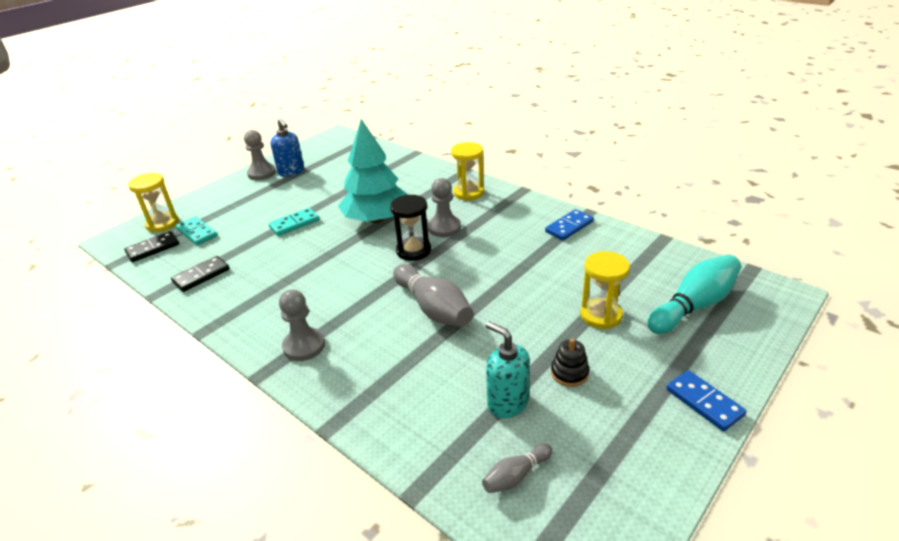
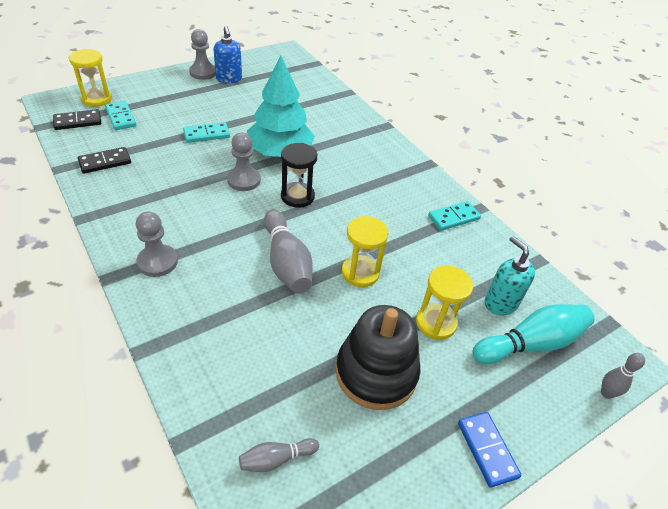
camera: 10 degrees right, 10 degrees up
grey pawn [428,178,461,237] -> grey pawn moved to [227,133,261,191]
yellow hourglass [451,142,484,201] -> yellow hourglass moved to [342,216,388,287]
turquoise soap dispenser [486,322,530,418] -> turquoise soap dispenser moved to [485,236,535,315]
blue domino [545,209,594,240] -> turquoise domino [428,201,481,231]
black stacking toy [551,338,589,387] -> black stacking toy [336,305,420,410], size x2.26
none -> grey bowling pin [601,353,645,399]

